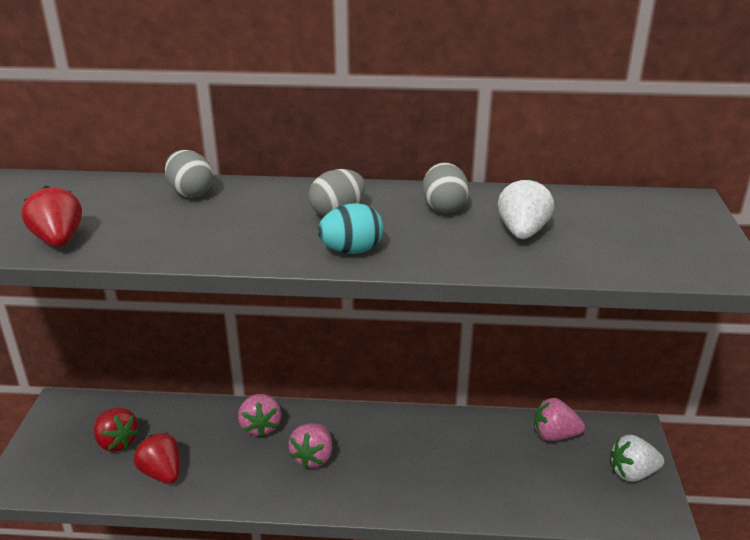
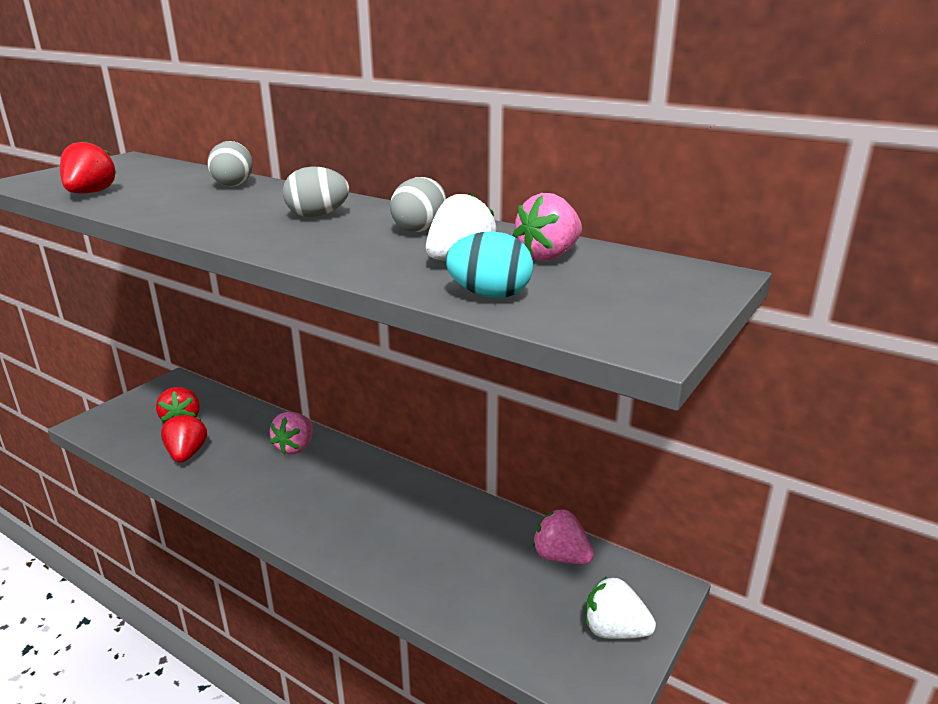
camera: 30 degrees right, 5 degrees down
pink strawberry [288,423,332,469] -> pink strawberry moved to [512,193,582,261]
turquoise egg [318,203,384,254] -> turquoise egg moved to [446,231,533,298]

